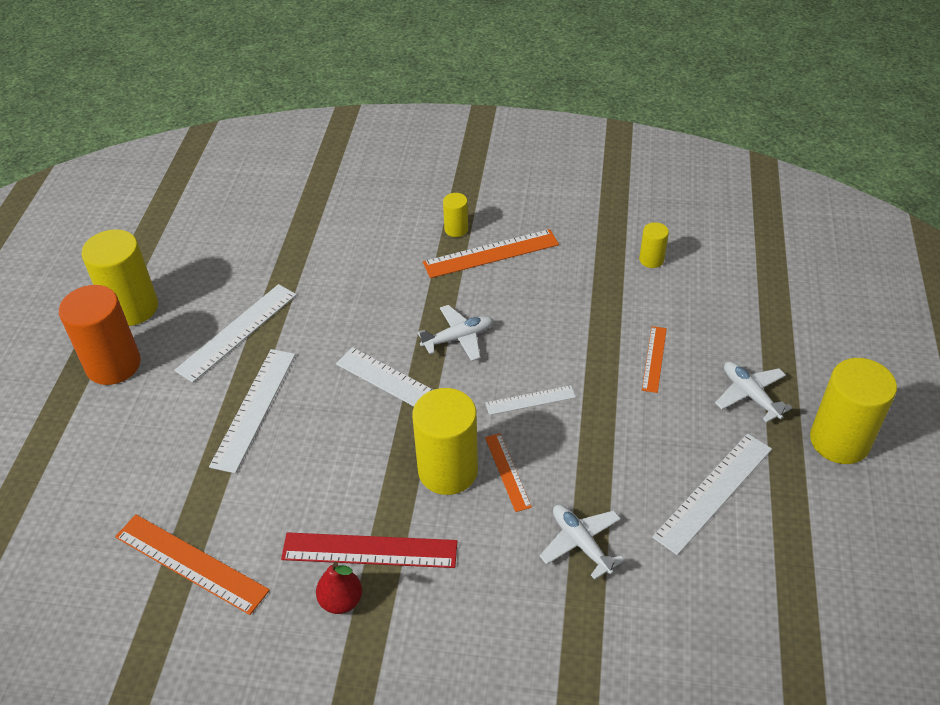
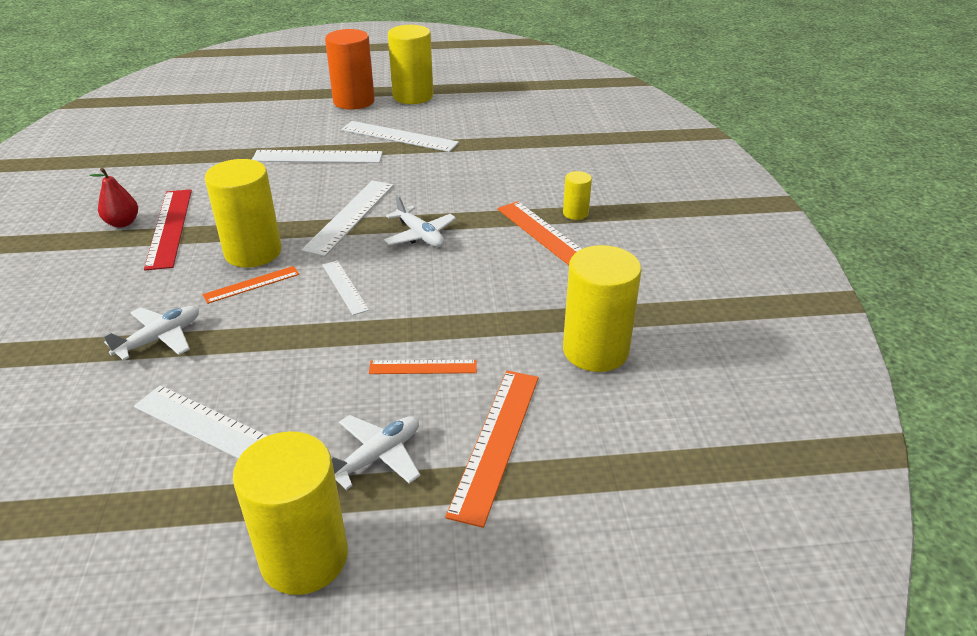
camera: 75 degrees right, 10 degrees down
orange ruler [115,514,270,615] -> orange ruler moved to [445,371,539,528]
yellow cylinder [639,222,669,268] -> yellow cylinder [563,245,642,372], size x2.04

